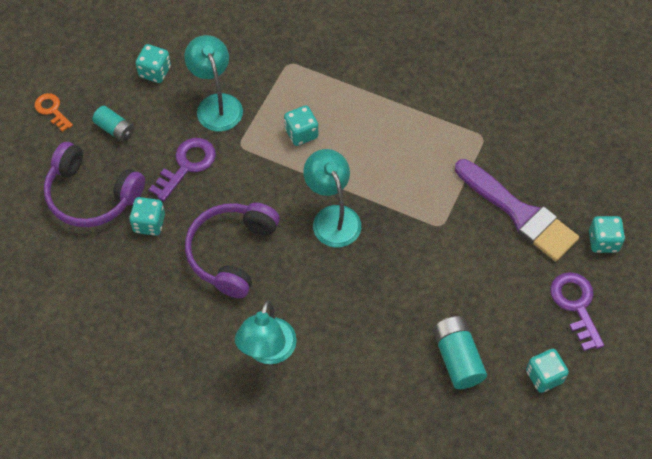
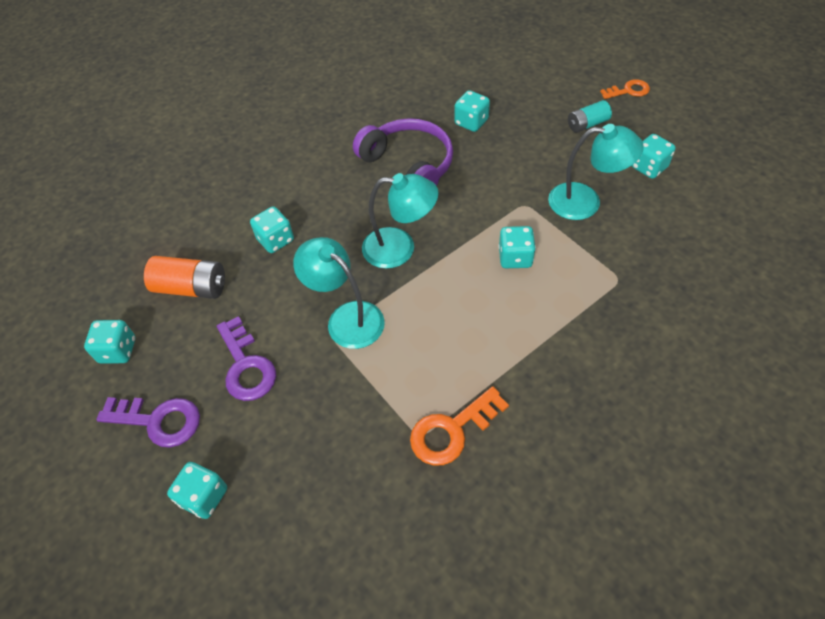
camera: 120 degrees right, 5 degrees down
purple headphones [44,142,145,227] -> none
purple key [149,138,216,201] -> purple key moved to [217,316,276,401]
turquoise lamp [235,300,297,364] -> turquoise lamp moved to [293,237,385,349]
turquoise battery [432,316,487,389] -> orange battery [144,256,225,299]
purple brush [455,159,579,261] -> none
none -> turquoise dice [250,206,294,253]
none -> orange key [410,386,509,466]

